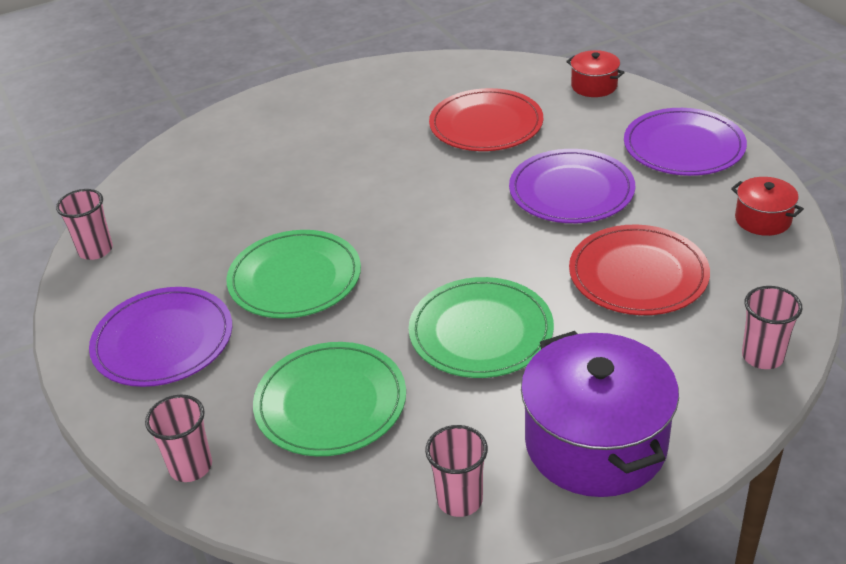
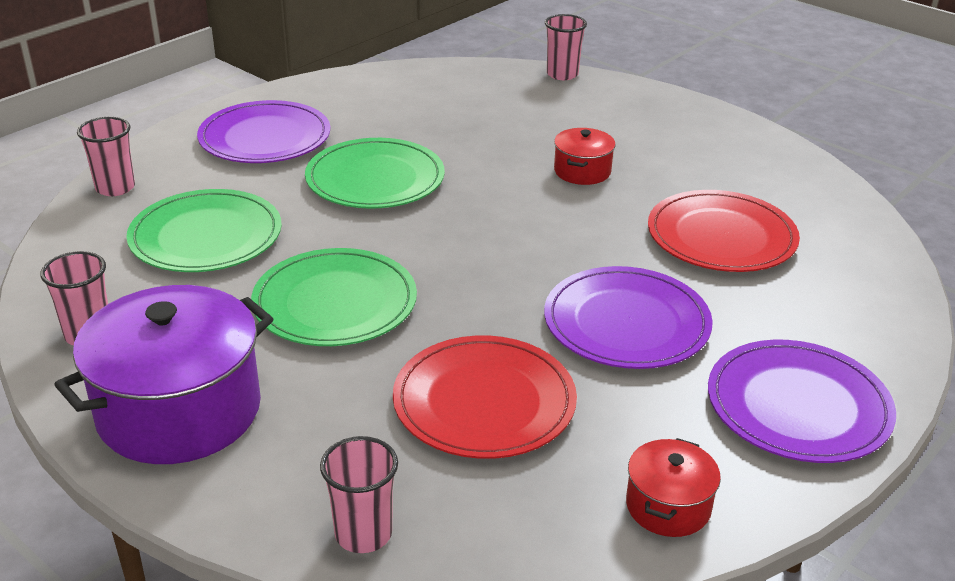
camera: 65 degrees right, 5 degrees down
pink cup [56,189,113,260] -> pink cup moved to [545,14,587,80]
red pot [566,50,625,97] -> red pot moved to [554,128,616,185]

